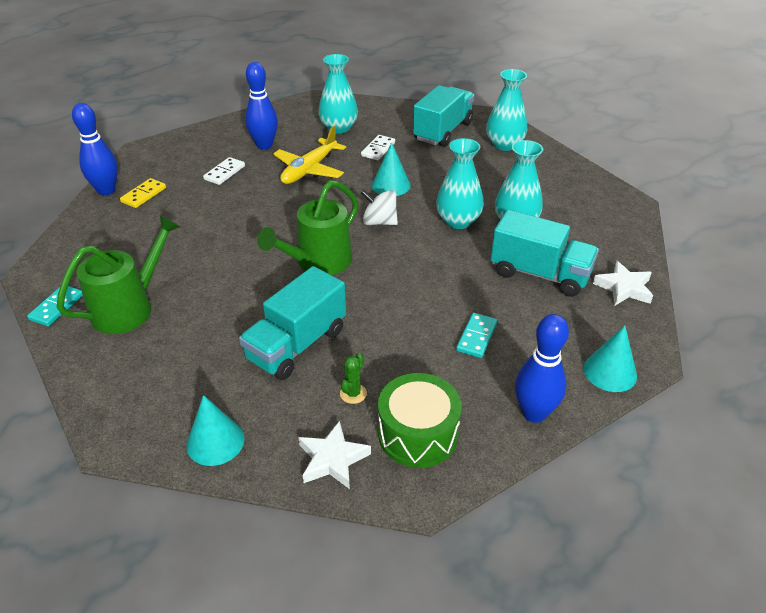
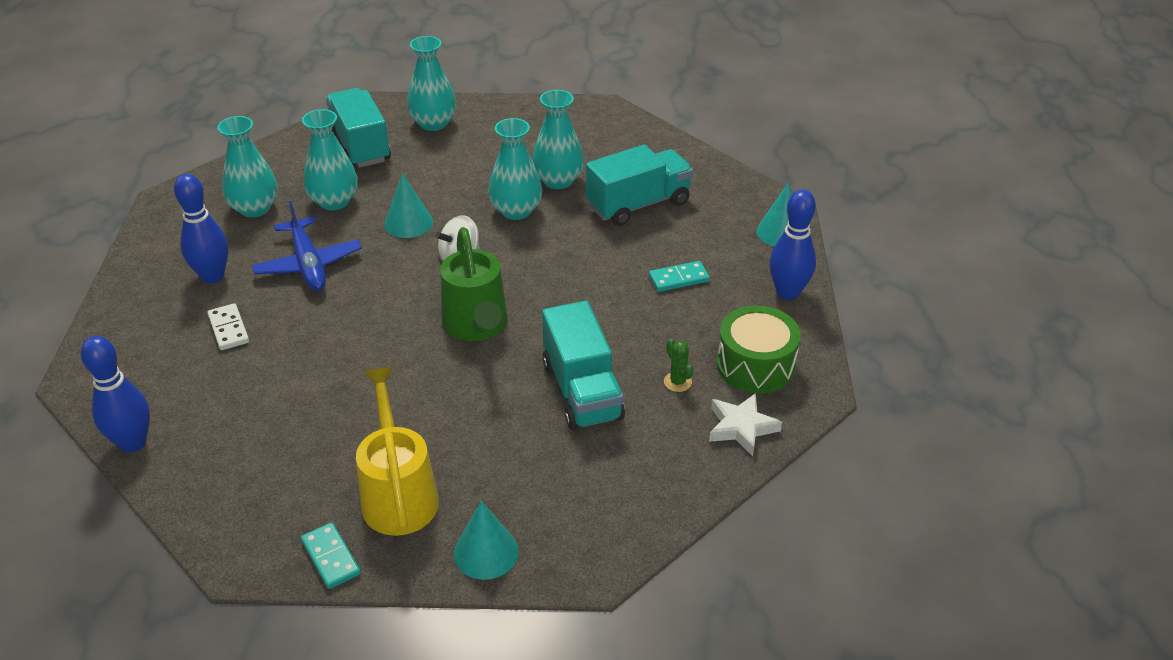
camera: 55 degrees left, 0 degrees up
green watering can [56,215,181,334] -> yellow watering can [356,367,439,536]
yellow domino [120,178,166,208] -> none
turquoise cone [186,395,245,466] -> turquoise cone moved to [454,501,519,580]
yellow plane [273,126,346,184] -> blue plane [252,201,362,291]
white domino [361,135,395,160] -> turquoise vase [302,109,358,210]
turquoise domino [456,313,497,358] -> turquoise domino turned 75 degrees counterclockwise [649,261,710,292]
white star [593,261,653,305] -> none

